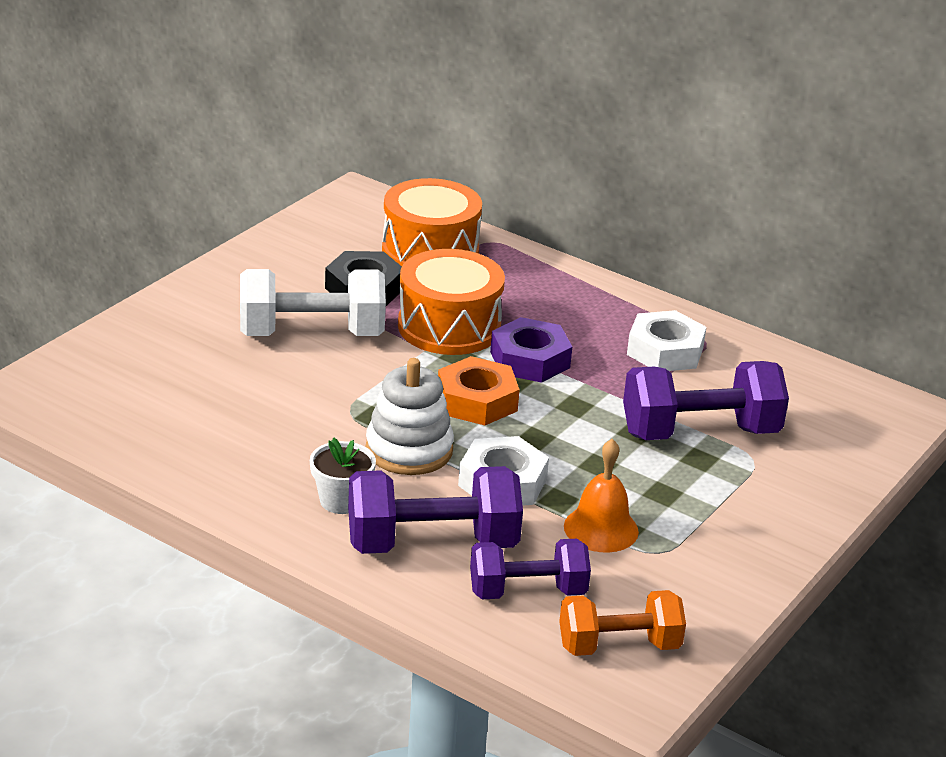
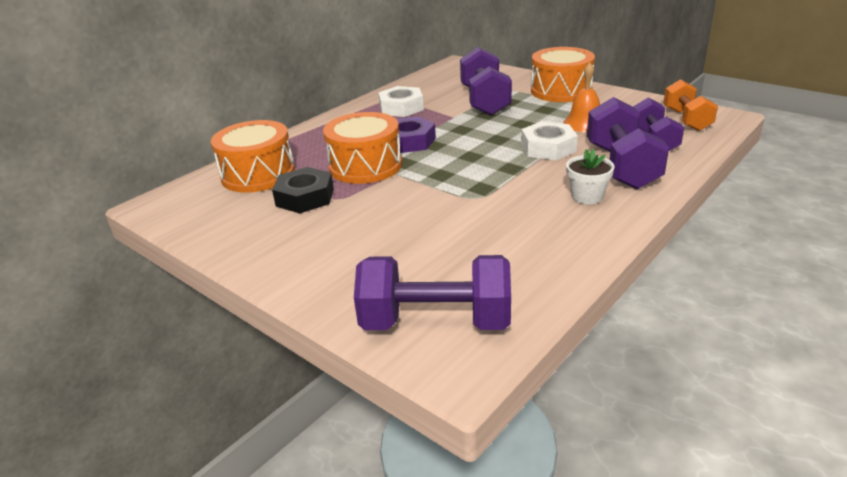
camera: 80 degrees left, 0 degrees up
white dumbbell [240,269,386,336] -> none
white stacking toy [366,358,454,475] -> none
orange nut [438,356,520,425] -> none
none -> purple dumbbell [354,255,511,330]
none -> orange drum [531,47,595,102]

